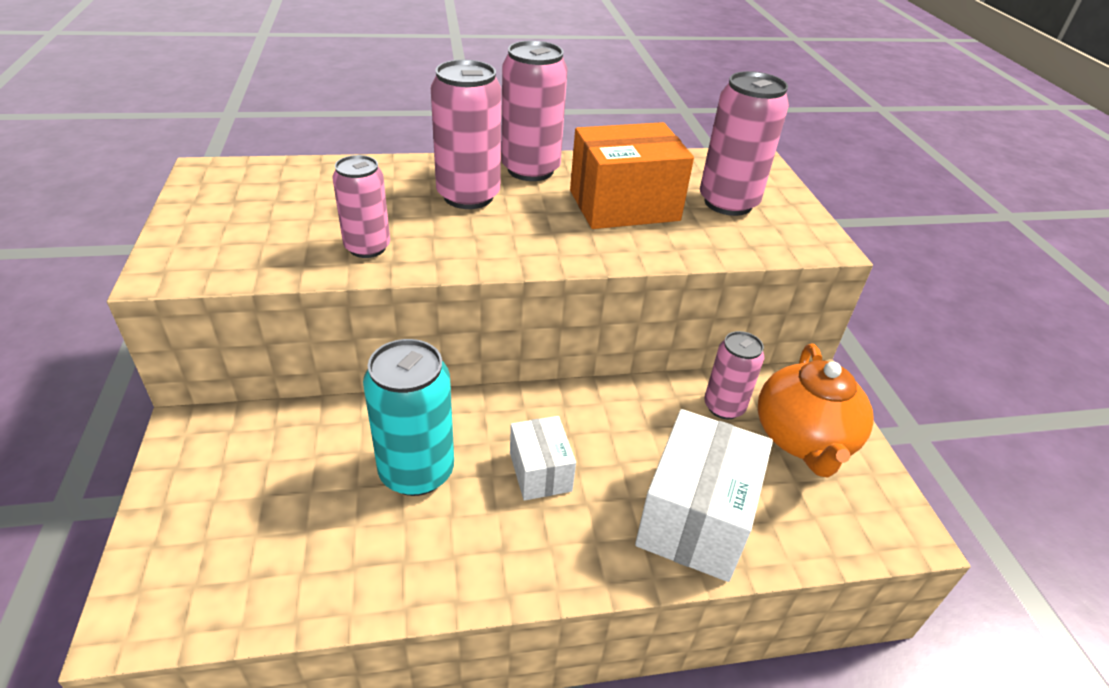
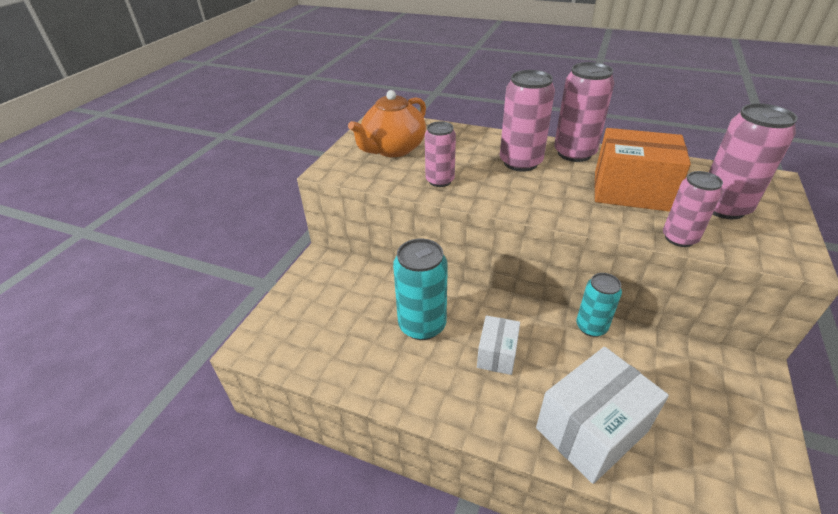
camera: 35 degrees right, 0 degrees up
pink can [704,331,764,420] -> pink can moved to [663,171,723,247]
orange teapot [758,343,874,478] -> orange teapot moved to [348,90,426,157]
none -> turquoise can [576,273,622,337]

